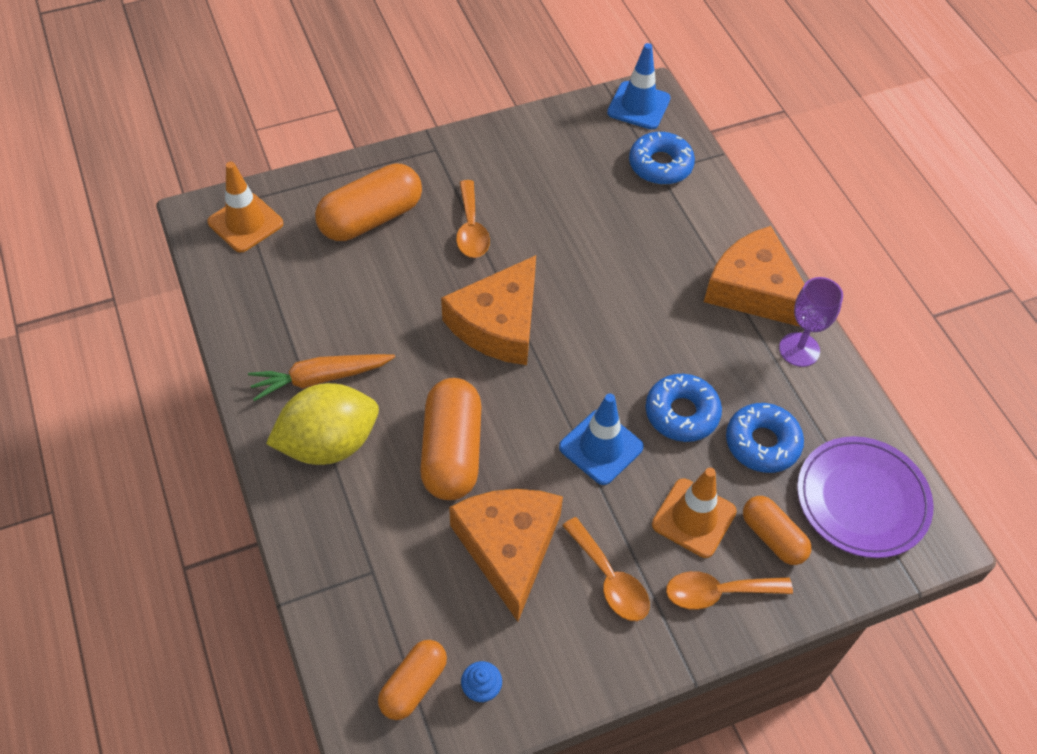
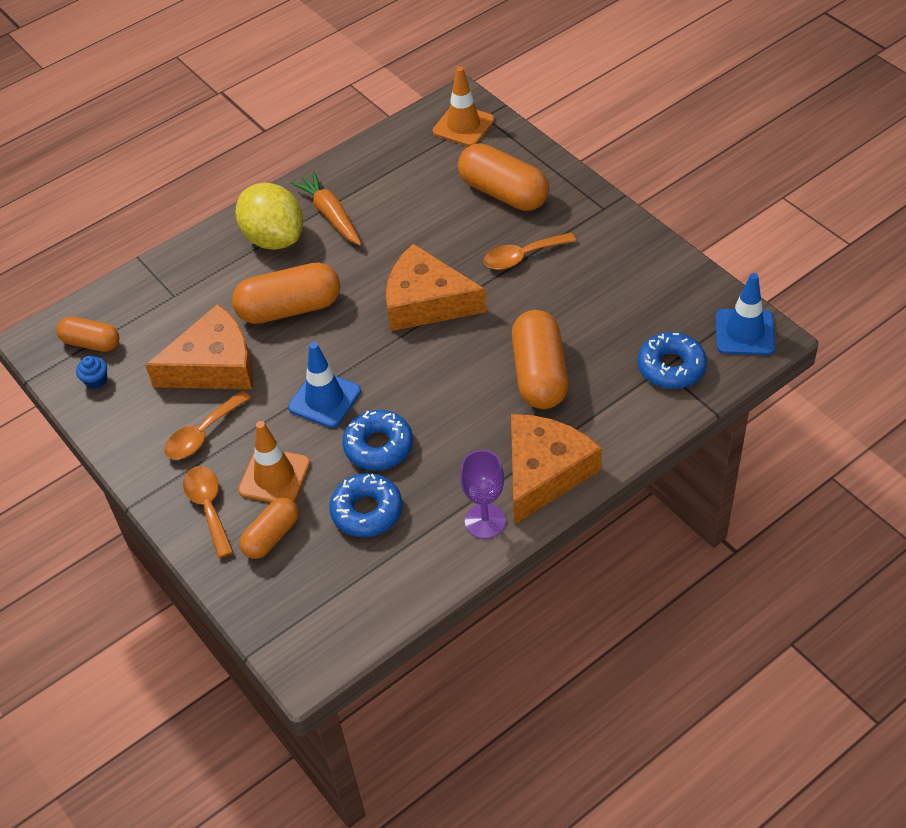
camera: 80 degrees right, 5 degrees down
purple plate [797,436,934,558] -> none
none -> orange capsule [511,310,568,409]

